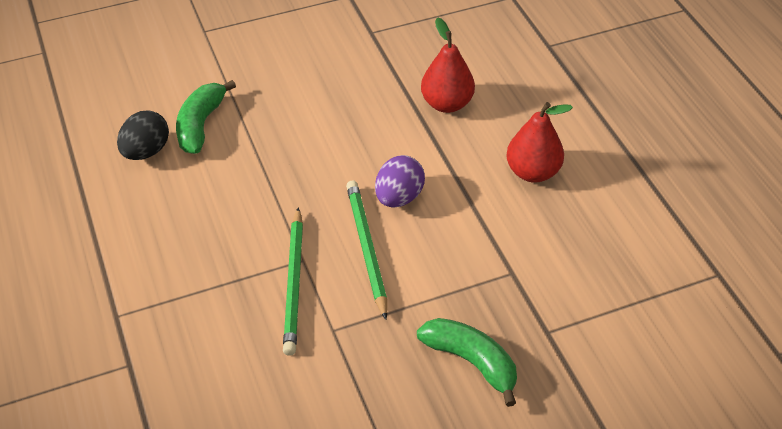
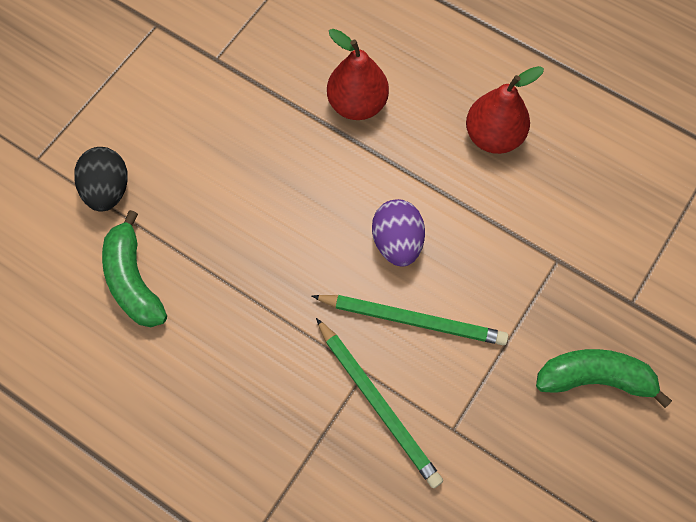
camera: 35 degrees left, 20 degrees up
black egg [117,110,169,160] -> black egg moved to [74,147,128,211]
green pencil [346,181,387,320] -> green pencil turned 150 degrees clockwise [312,295,508,345]

